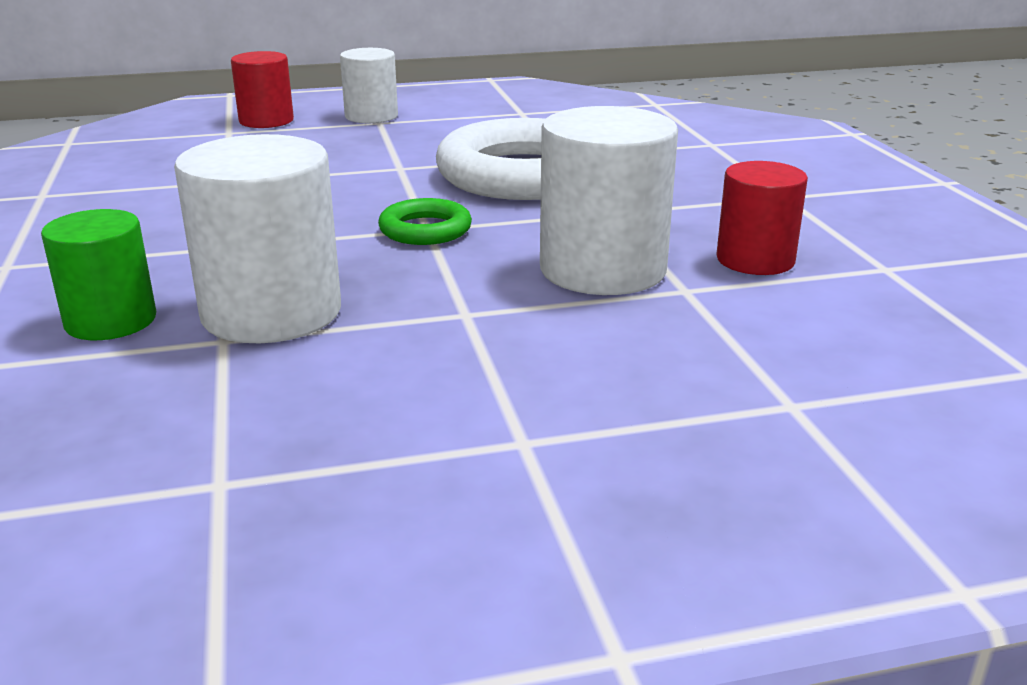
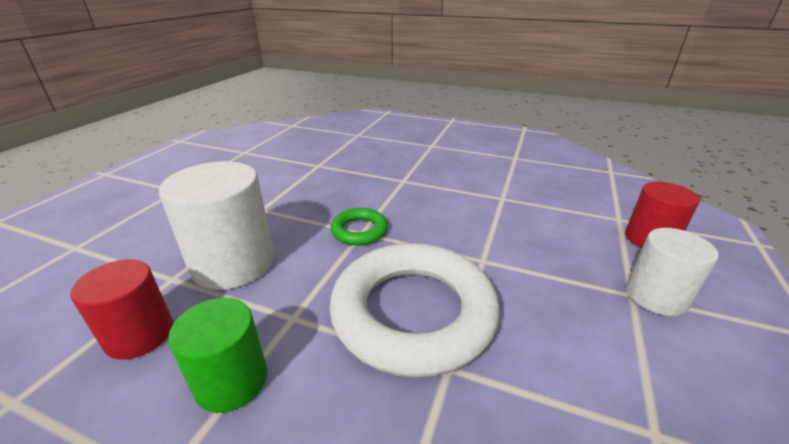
camera: 125 degrees right, 5 degrees up
green cylinder [41,209,156,340] -> green cylinder moved to [168,298,267,413]
white cylinder [174,134,341,343] -> none

